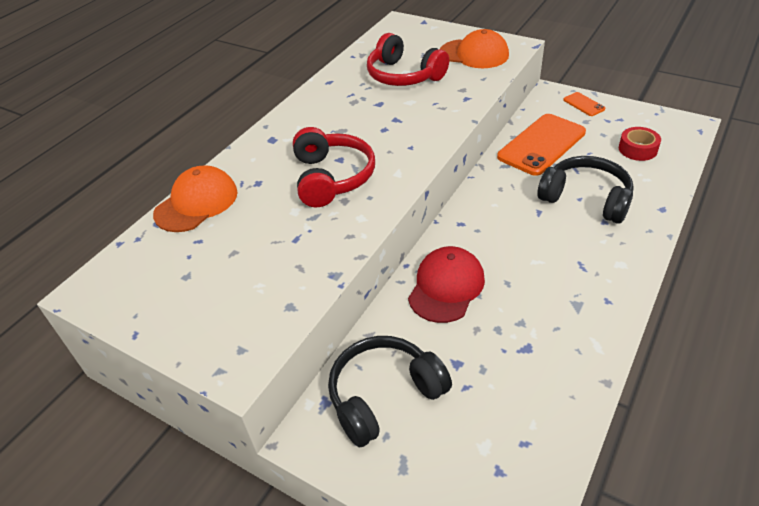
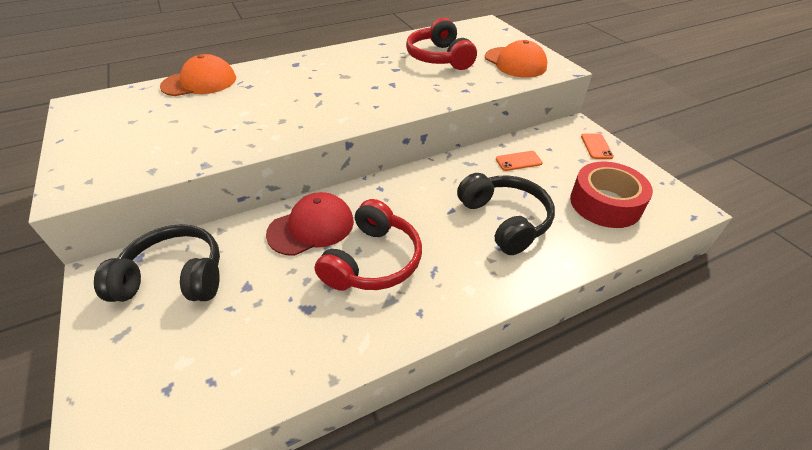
camera: 30 degrees right, 0 degrees up
red headphones [293,127,375,207] -> red headphones moved to [314,199,422,291]
orange phone [497,114,586,176] -> orange phone [496,151,543,171], size x0.45
red tape [619,127,661,161] -> red tape [570,162,653,228], size x1.69

